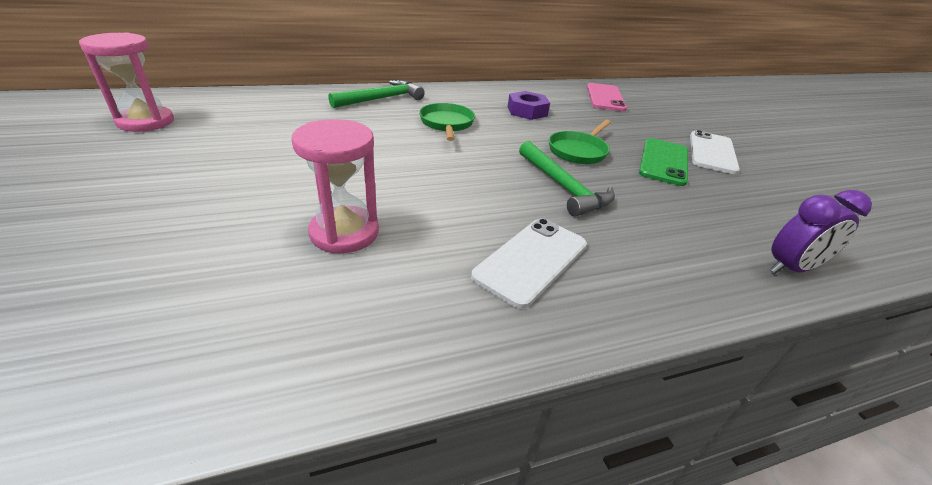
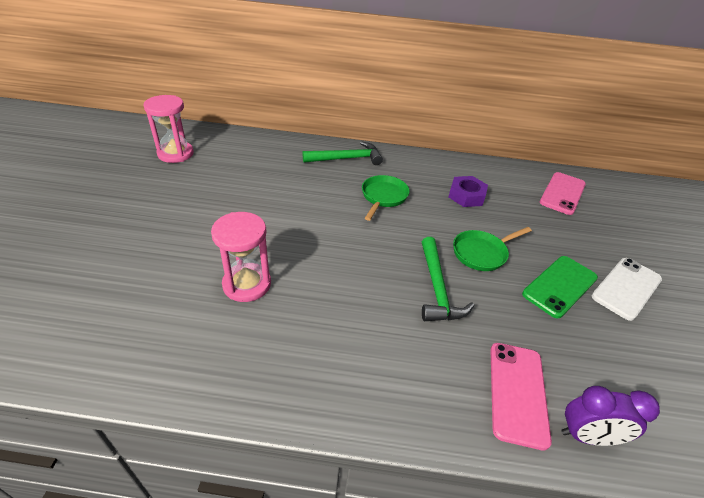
camera: 25 degrees right, 5 degrees up
white phone [471,218,587,309] -> none
none -> pink phone [490,343,552,451]

